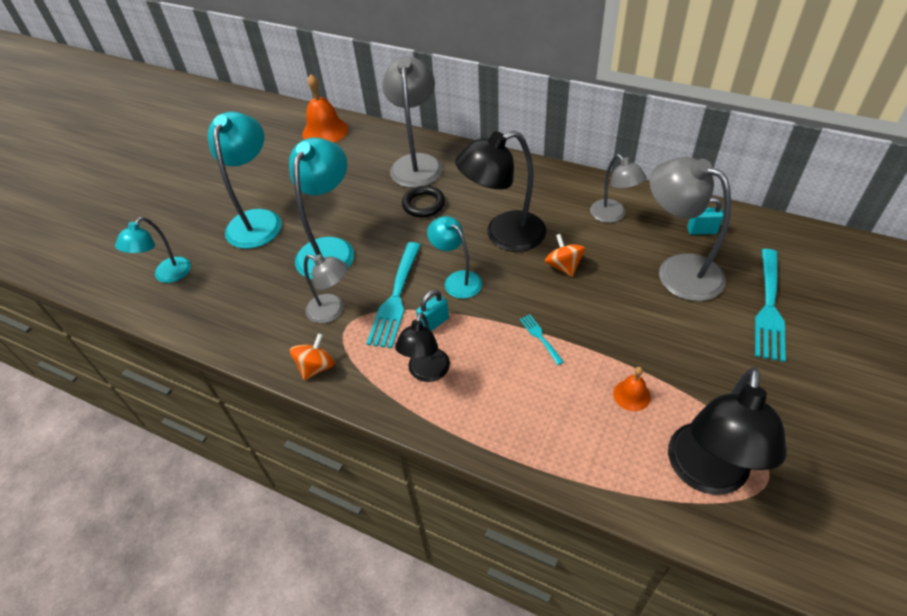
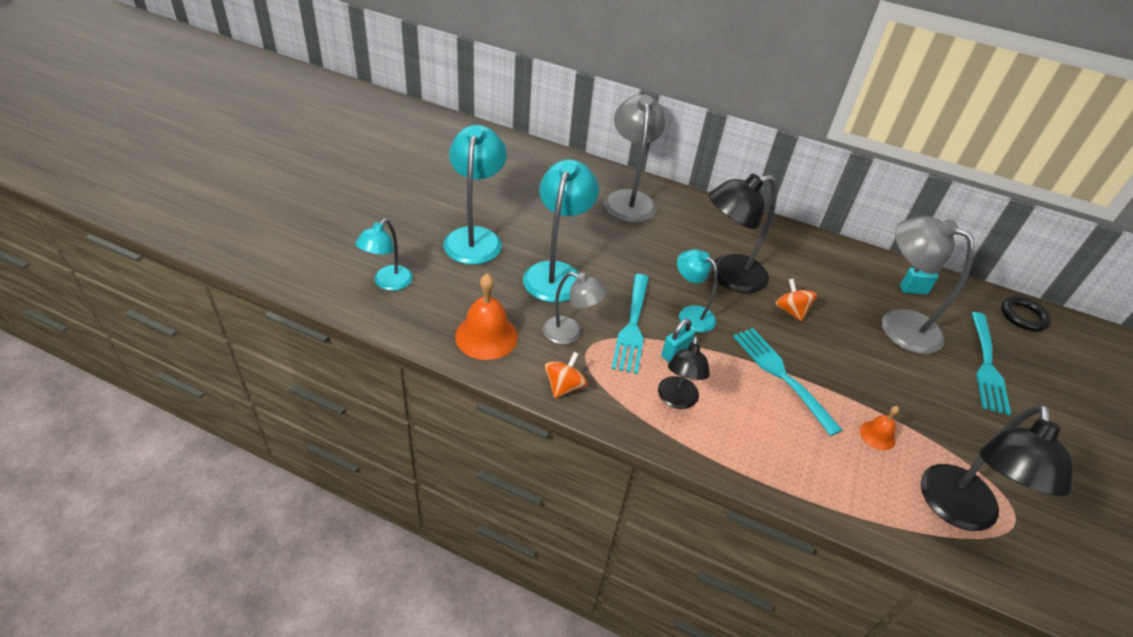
camera: 10 degrees left, 5 degrees down
orange bell [302,74,348,143] -> orange bell moved to [455,274,518,360]
black ring [402,186,445,217] -> black ring moved to [1001,296,1051,331]
turquoise fork [520,314,564,365] -> turquoise fork [733,328,842,436], size x2.16
grey lamp [590,154,646,223] -> none

